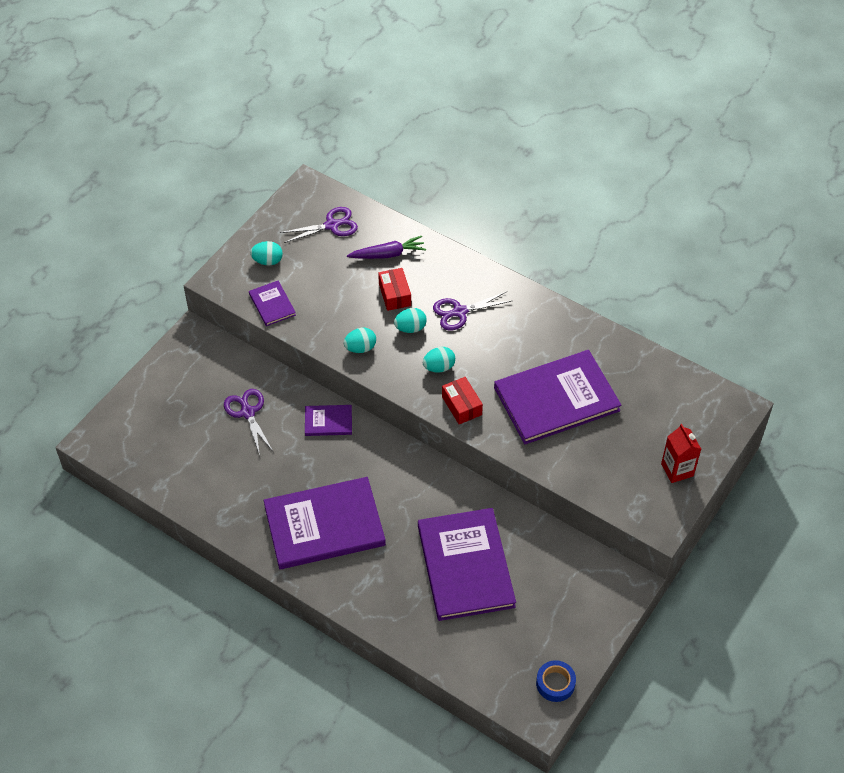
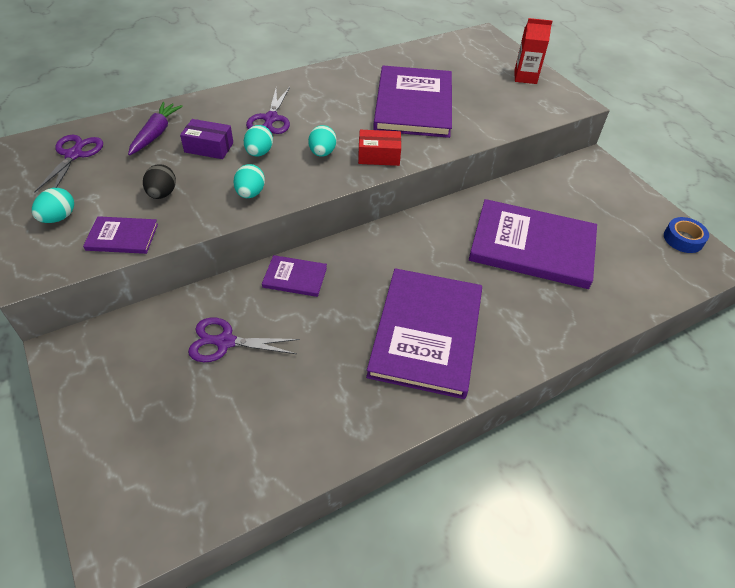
camera: 65 degrees left, 5 degrees down
purple book [305,405,352,436] -> purple book turned 75 degrees clockwise [262,255,327,297]
red box [378,268,411,311] -> purple box [180,119,233,159]
none -> black egg [143,164,176,199]

